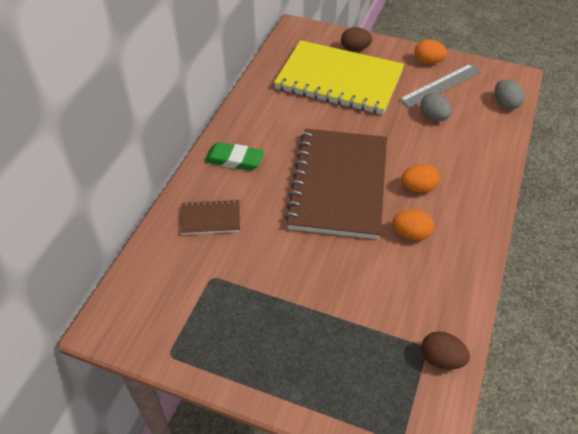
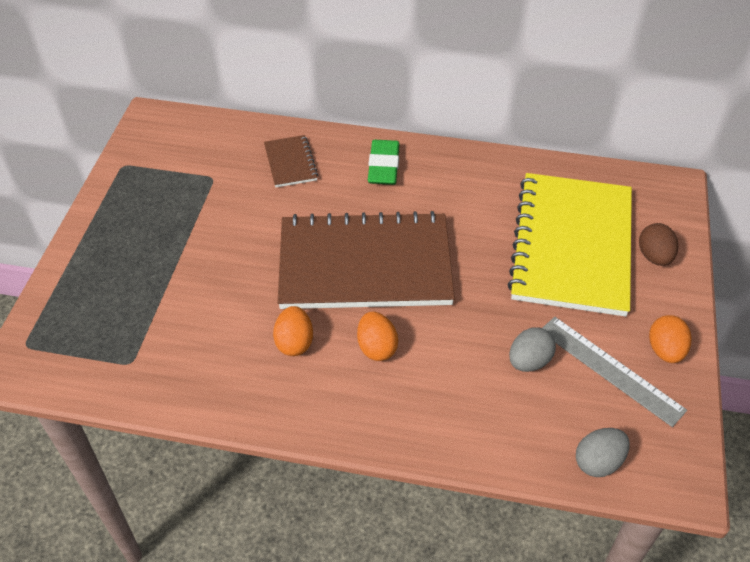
camera: 80 degrees right, 0 degrees up
brown egg [421,331,470,370] -> none

